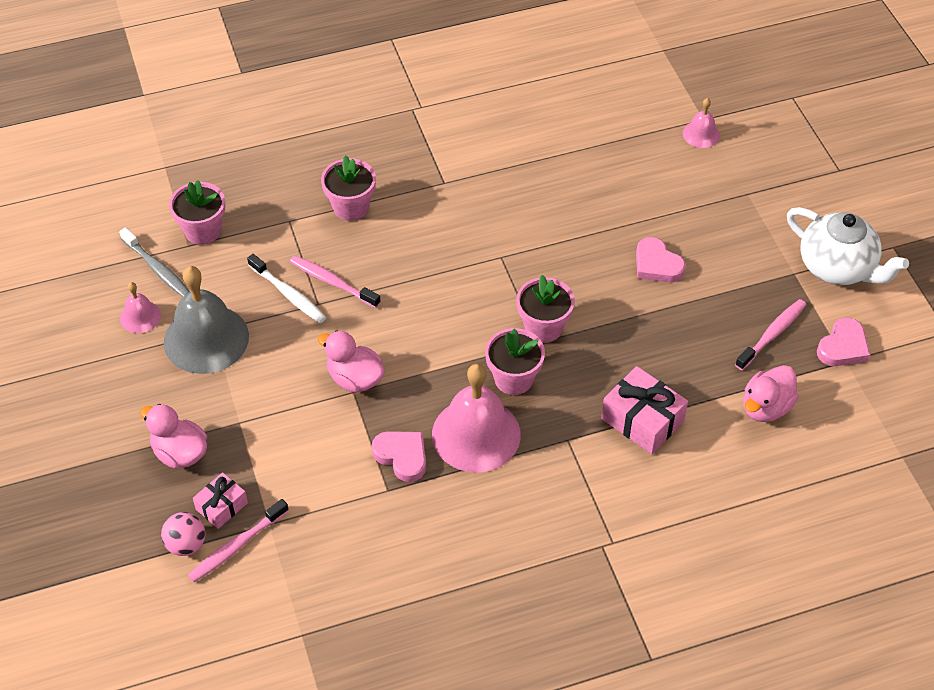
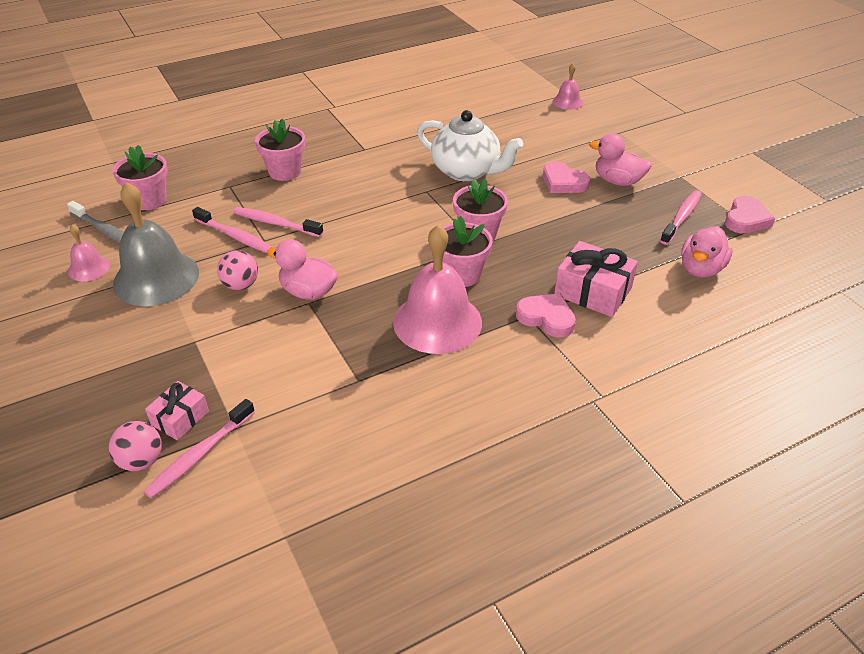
camera: 10 degrees left, 10 degrees down
pink duck [140,404,207,469] -> pink duck moved to [589,133,651,186]
white toothbrush [247,254,326,323] -> pink toothbrush [192,207,272,253]
pink heart [372,431,426,482] -> pink heart moved to [516,293,576,337]
white teapot [787,207,909,285] -> white teapot moved to [417,110,523,181]
none -> pink ball [217,250,258,290]

